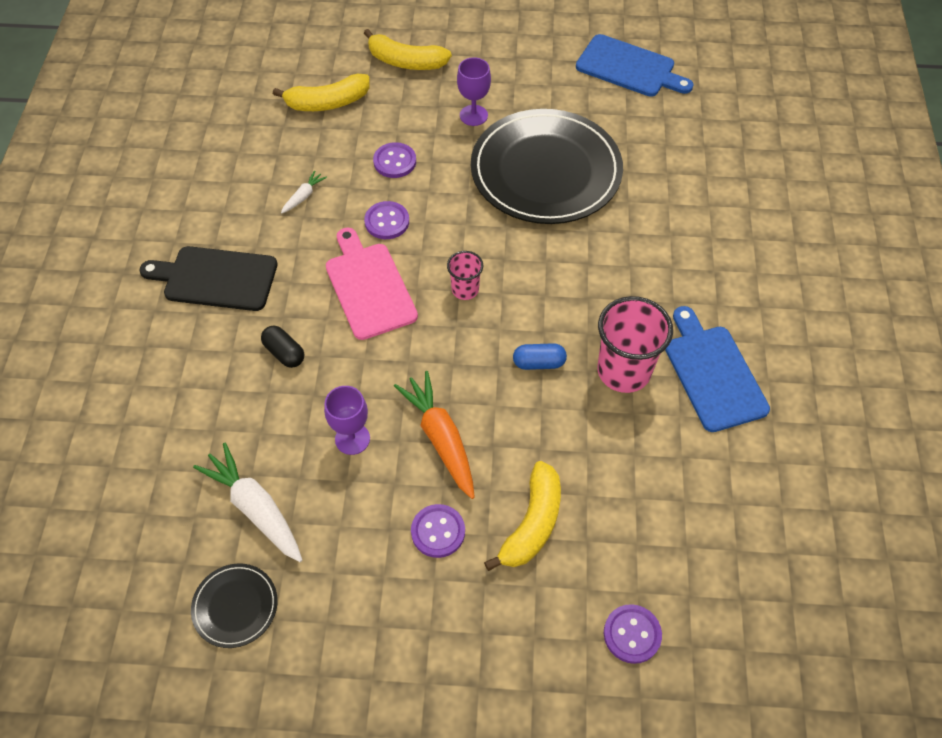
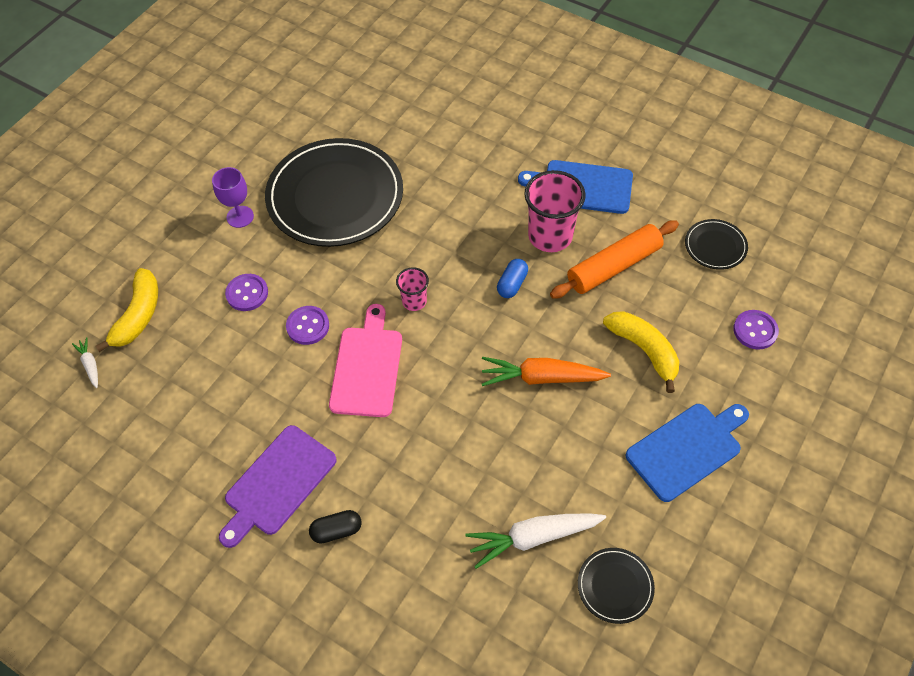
camera: 60 degrees left, 0 degrees up
black cutting board [139,246,278,311] -> purple cutting board [219,425,337,548]
black capsule [261,326,304,368] -> black capsule moved to [309,510,362,544]
white carrot [281,171,327,214] -> white carrot moved to [72,337,98,388]
purple goblet [324,386,370,455] -> none
pink cutting board [326,228,418,340] -> pink cutting board turned 90 degrees clockwise [329,304,402,417]
yellow banana [364,29,452,70] -> none
purple button [411,504,465,558] -> none
blue cutting board [576,34,694,97] -> blue cutting board moved to [626,404,749,502]
none -> orange rolling pin [550,220,679,299]
none -> black plate [685,219,748,270]

